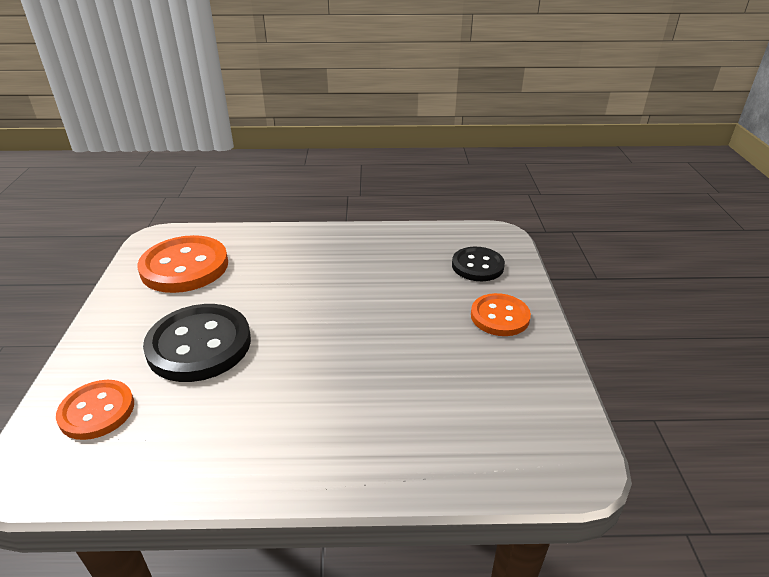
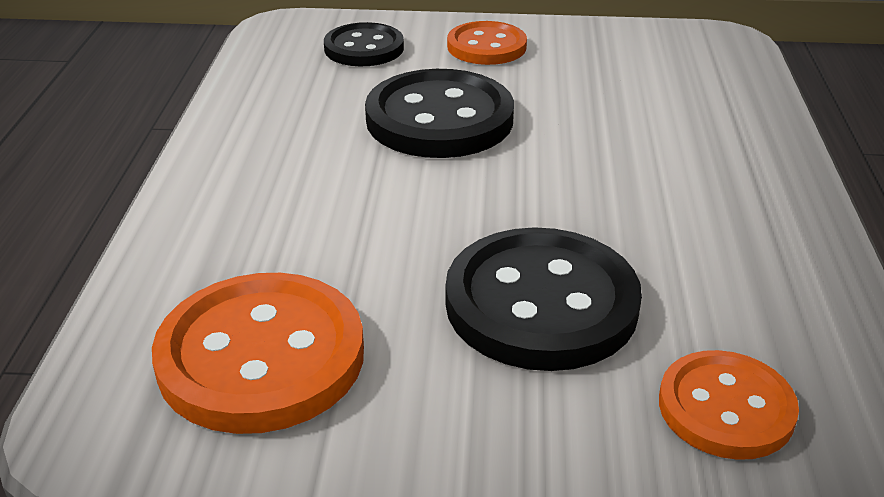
camera: 85 degrees left, 0 degrees up
none -> black button [365,69,514,158]

